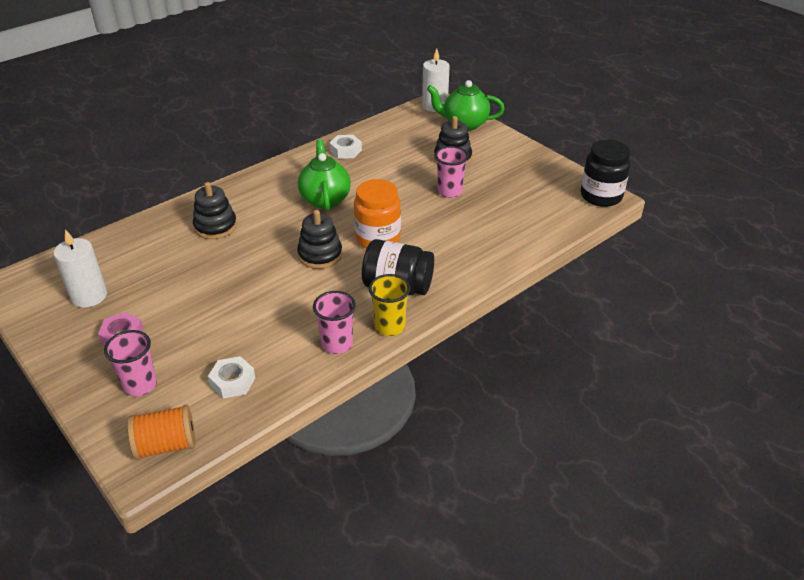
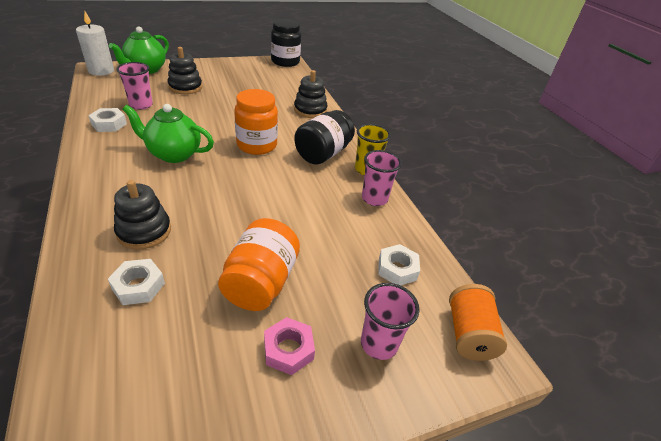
camera: 75 degrees left, 0 degrees up
white candle [53,229,107,308] -> none
black stacking toy [297,210,342,269] -> black stacking toy moved to [294,70,327,118]
pink cup [435,146,469,198] -> pink cup moved to [116,62,153,110]
none -> white nut [108,259,165,305]
none -> orange jar [218,218,300,311]

